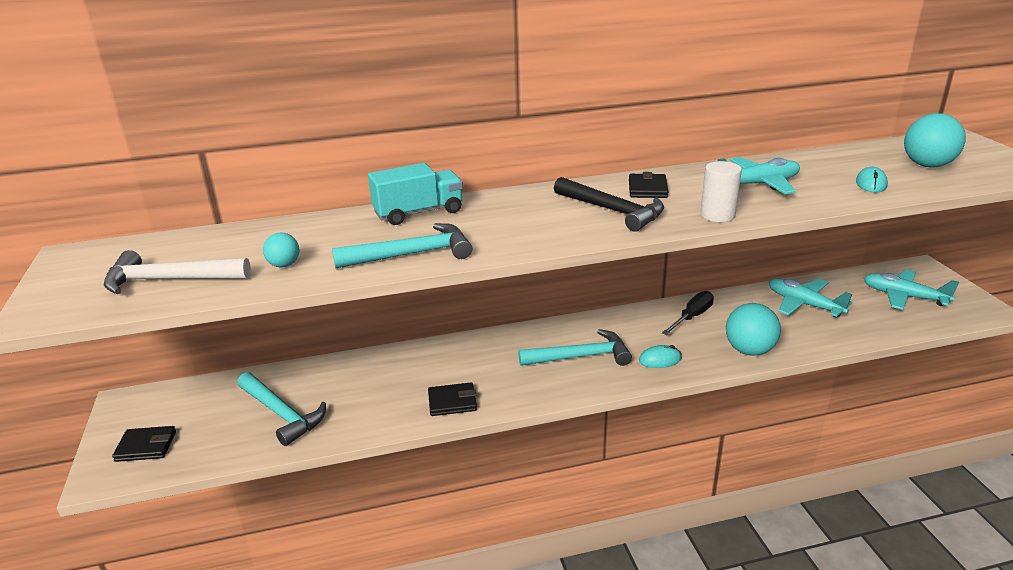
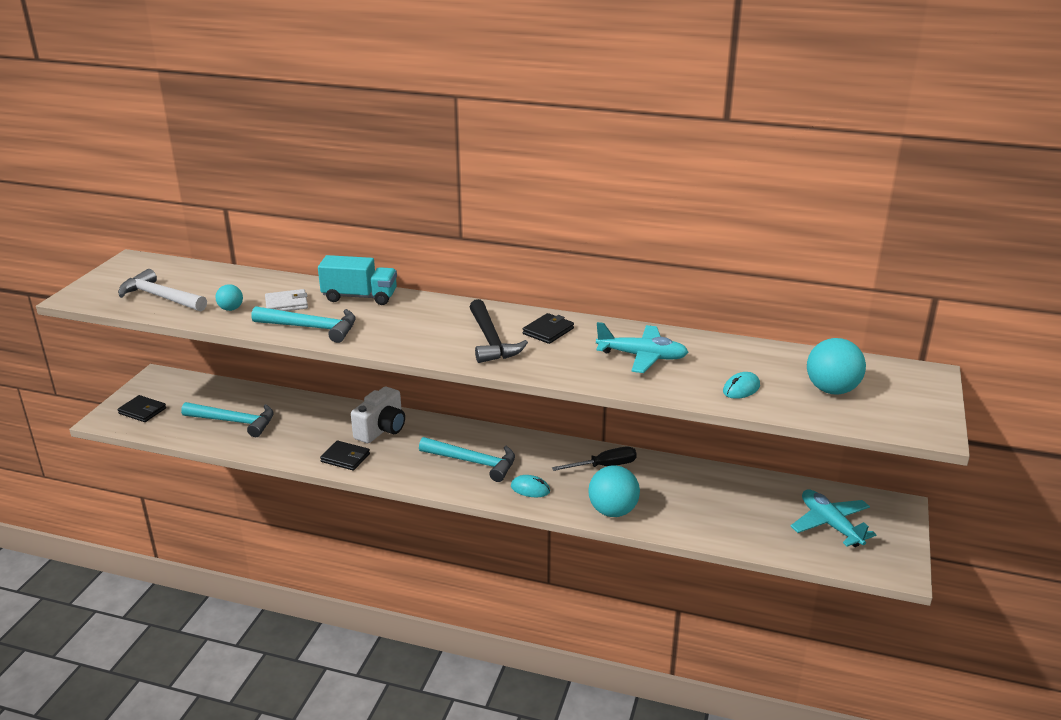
camera: 30 degrees right, 0 degrees up
turquoise hammer [238,372,326,446] -> turquoise hammer turned 60 degrees counterclockwise [181,402,274,437]
white cylinder [700,161,742,222] -> none
turquoise plane [769,278,852,318] -> none
none -> white wallet [265,289,308,311]
none -> white camera [351,387,405,443]

